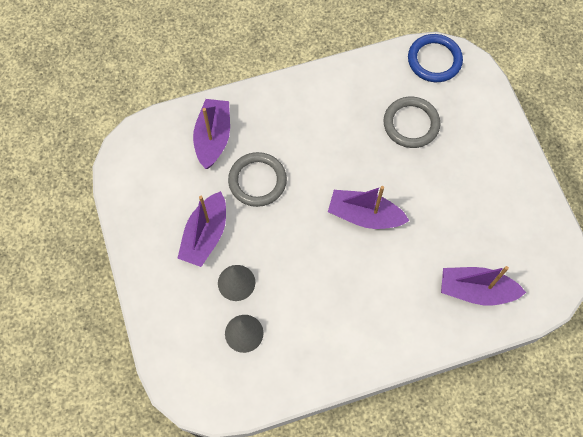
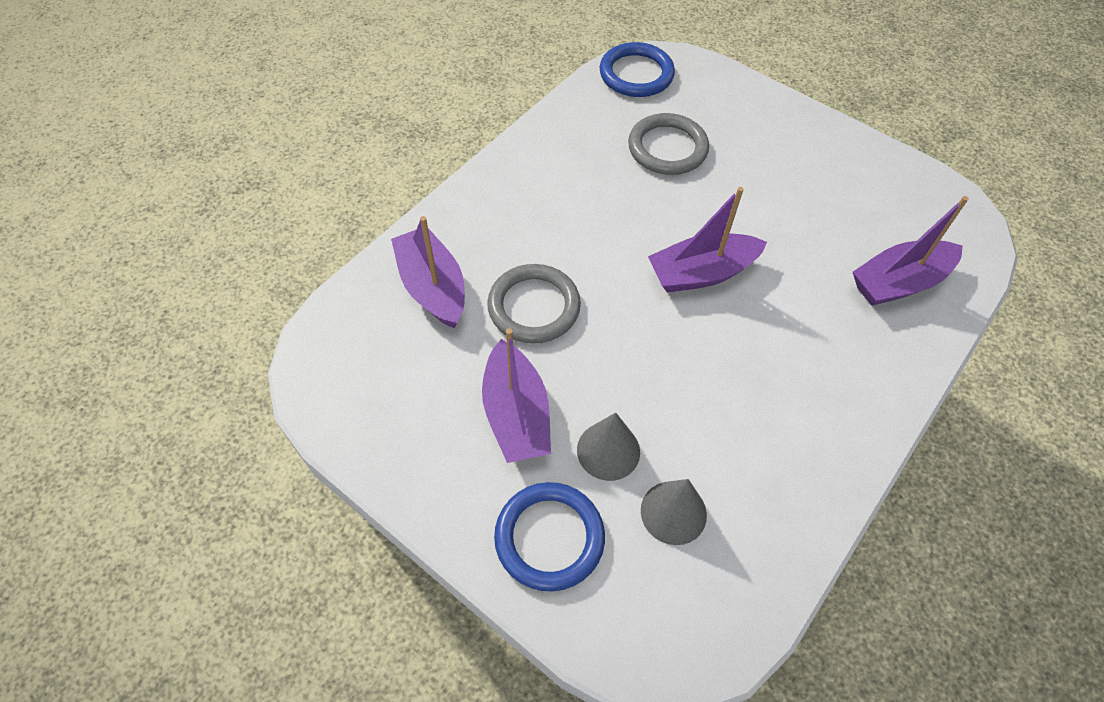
camera: 35 degrees left, 10 degrees down
none -> blue ring [494,482,605,591]

